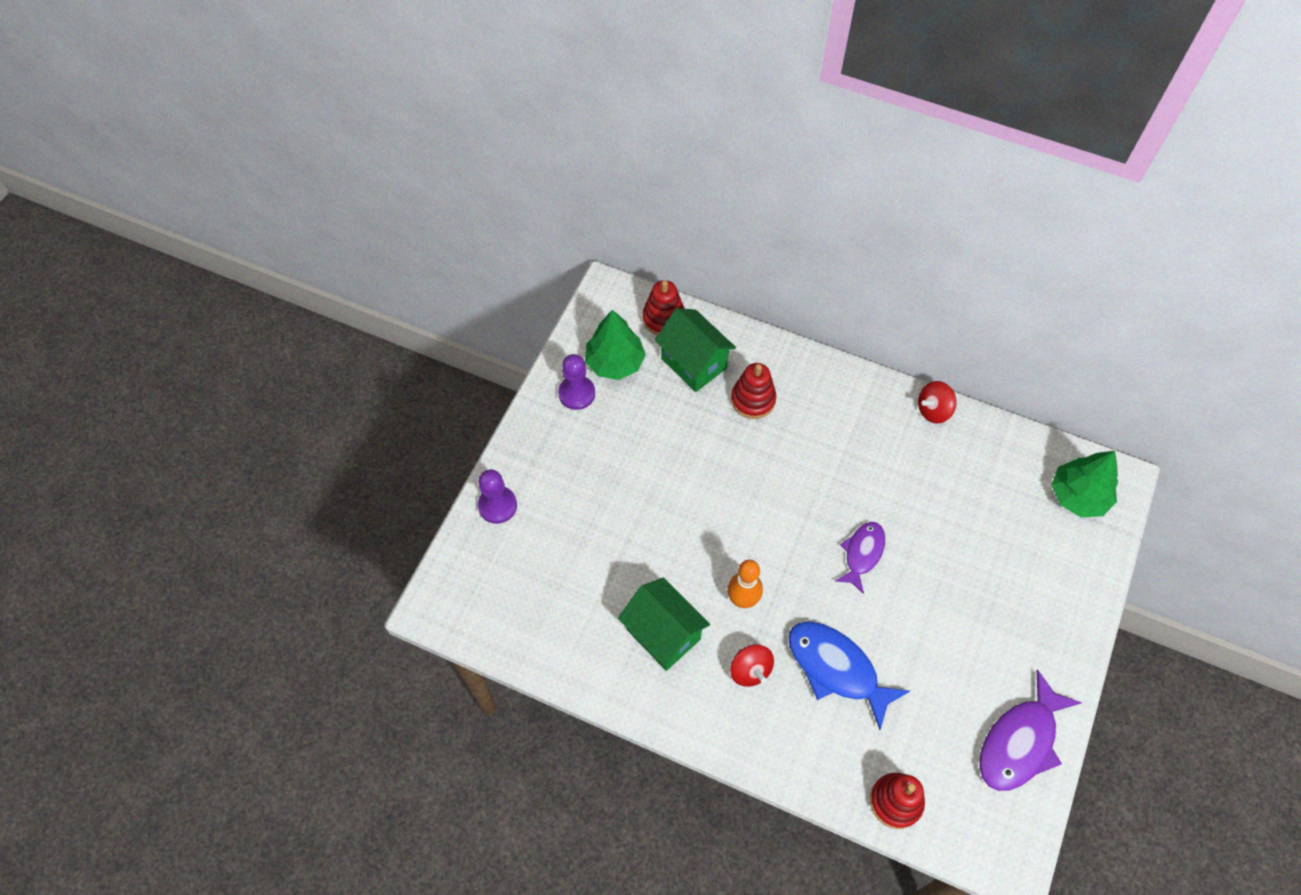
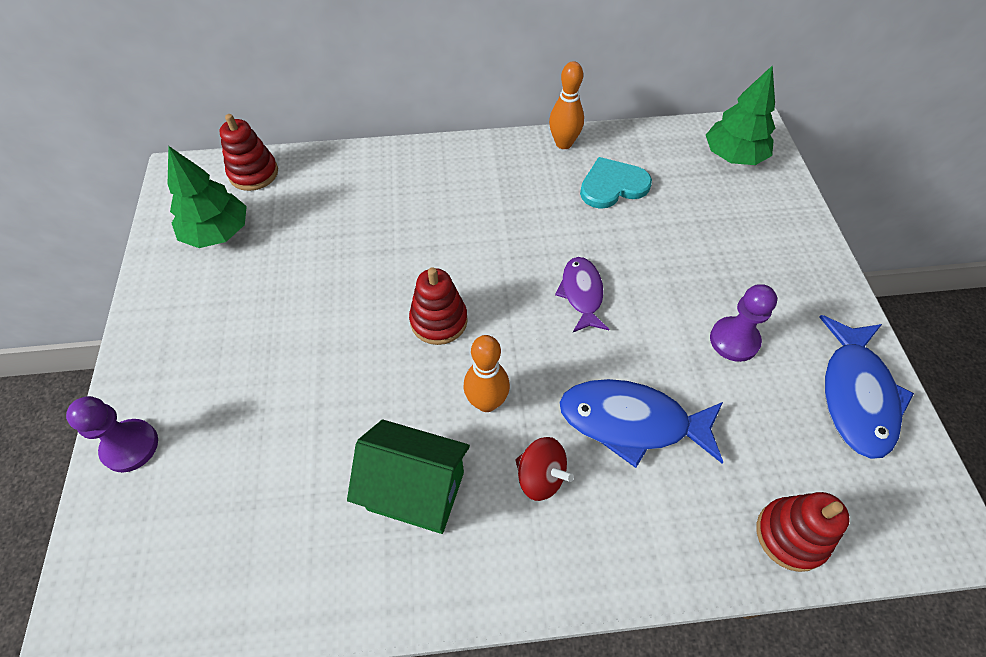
camera: 30 degrees left, 5 degrees down
purple pawn [558,354,595,410] -> purple pawn moved to [710,284,777,362]
green house [655,308,736,392] -> none
red stacking toy [731,363,776,419] -> red stacking toy moved to [409,267,468,345]
red spinning top [918,381,957,424] -> orange bowling pin [549,61,584,149]
purple fish [979,670,1082,791] -> blue fish [819,315,914,459]
none -> turquoise heart [580,157,652,209]

